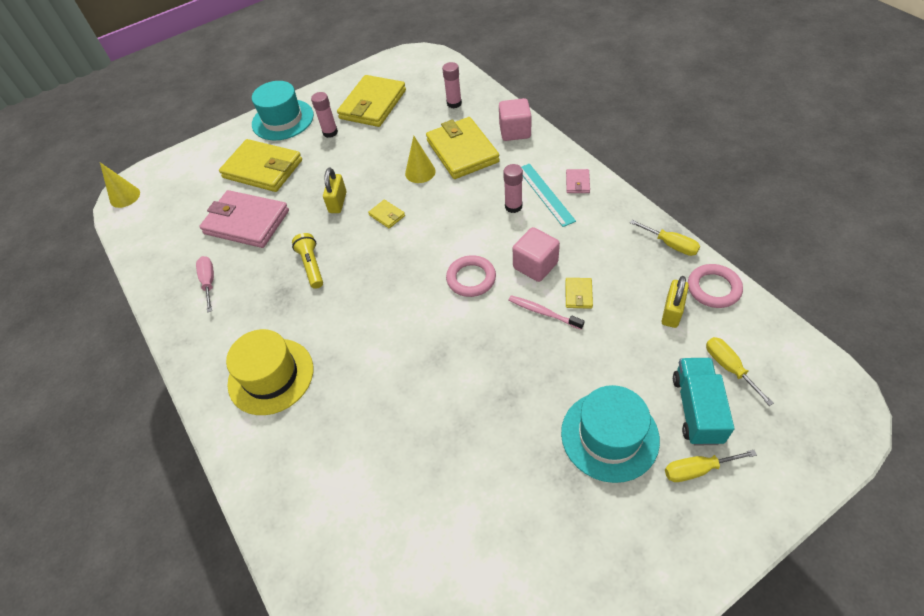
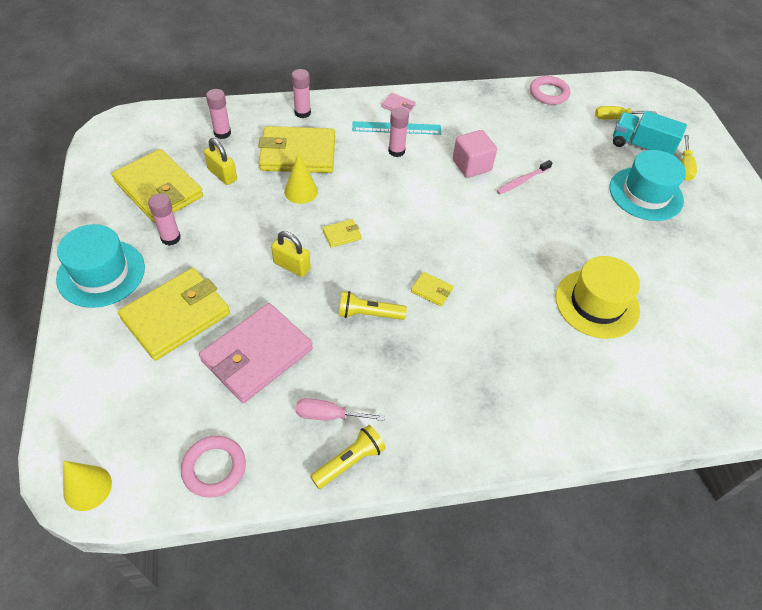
camera: 75 degrees left, 0 degrees up
yellow hat [226,329,313,415] -> yellow hat moved to [555,256,640,339]
pink ring [446,255,496,297] -> pink ring moved to [181,436,246,498]
pink cube [499,98,532,141] -> pink glue stick [292,69,311,118]
yellow wallet [565,278,593,309] -> yellow wallet moved to [411,272,453,307]
yellow screwdriver [630,220,700,256] -> none
yellow padlock [662,276,689,328] -> yellow padlock moved to [204,138,237,185]
none -> yellow flashlight [310,425,386,489]

